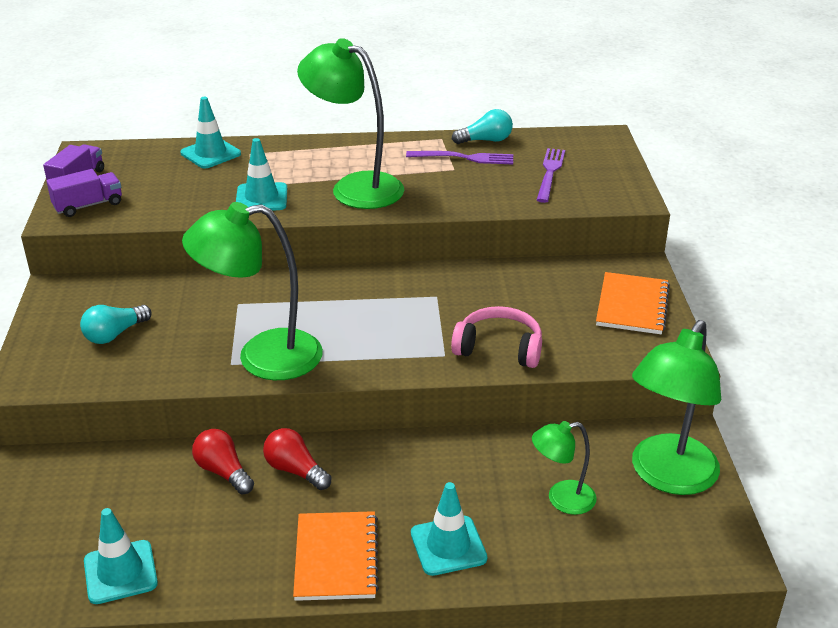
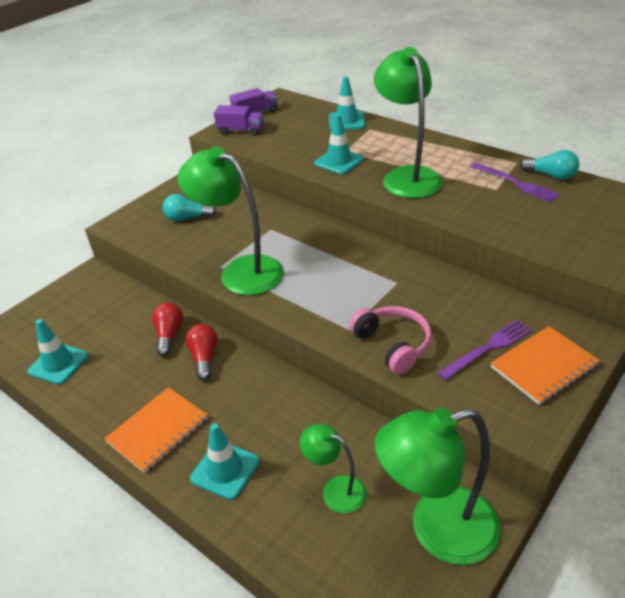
camera: 45 degrees right, 5 degrees up
purple fork [537,148,565,203] -> purple fork moved to [438,320,532,380]

